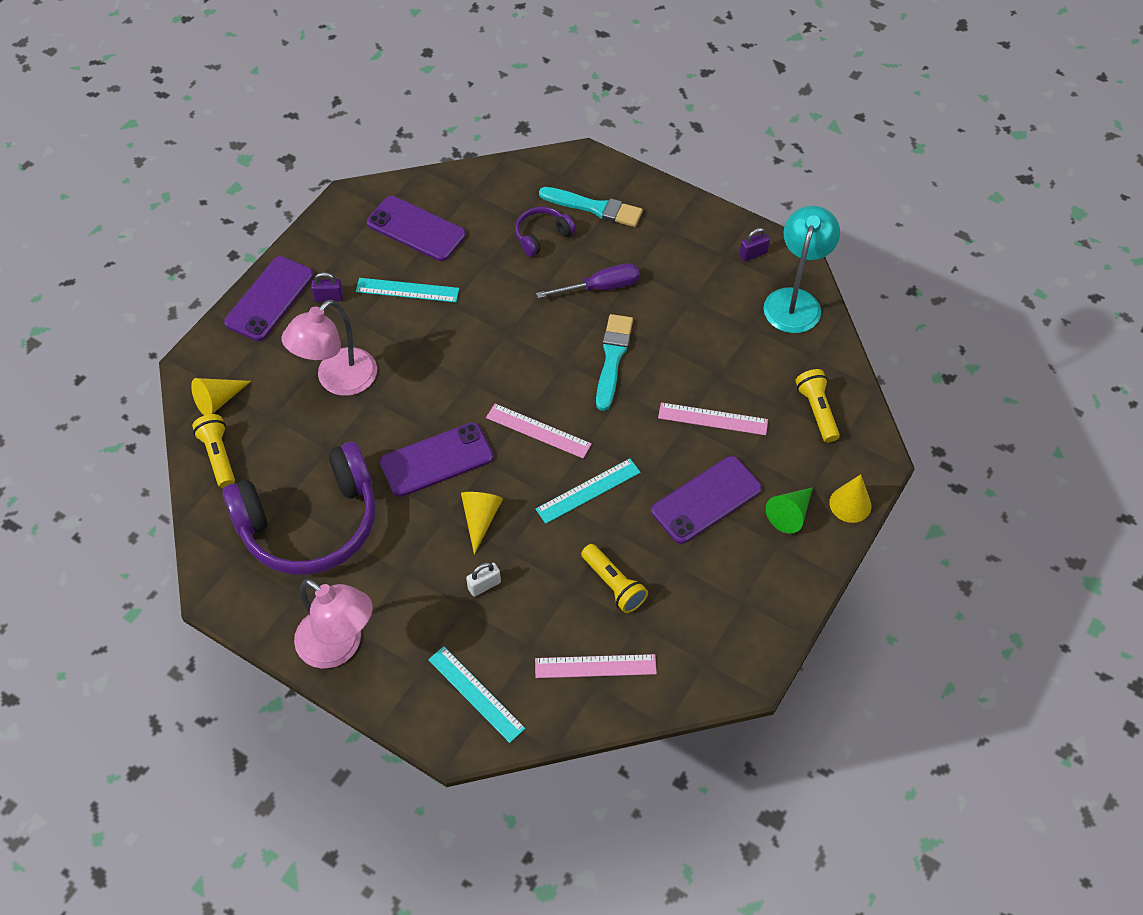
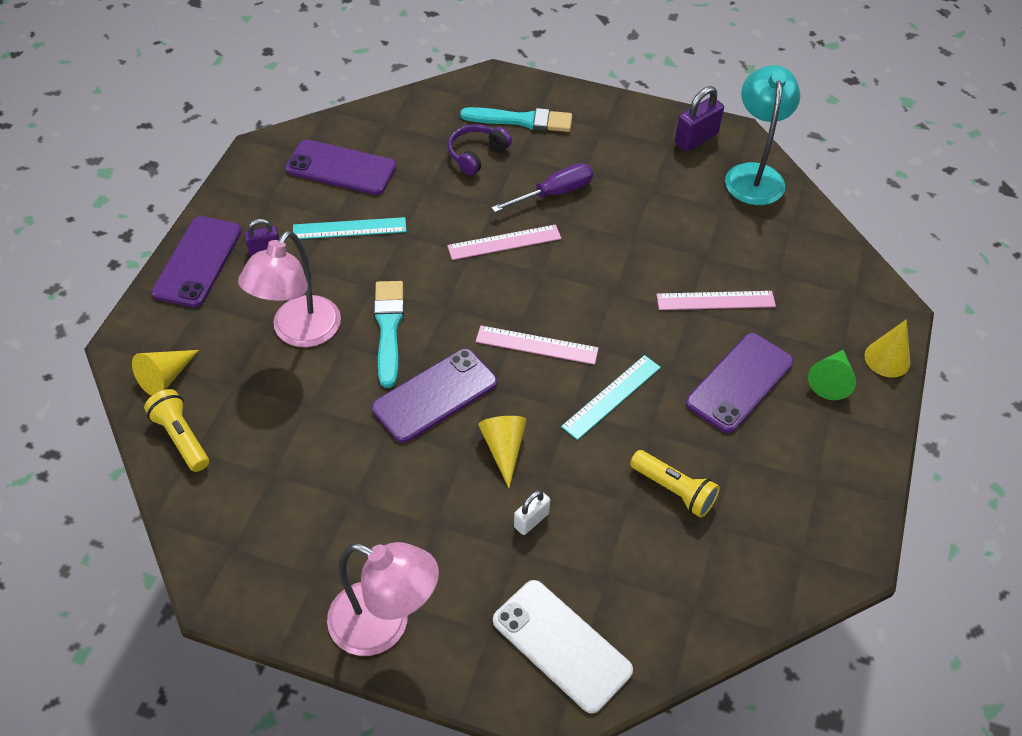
camera: 15 degrees left, 5 degrees down
purple headphones [223,442,376,575] -> none
turquoise ruler [428,646,526,743] -> white phone [493,580,633,714]
pink ruler [535,654,657,678] -> pink ruler moved to [447,225,561,260]
turquoise brush [596,314,633,411] -> turquoise brush moved to [374,281,404,388]
purple padlock [739,228,770,262] -> purple padlock [675,86,724,151], size x1.61
yellow flashlight [795,369,840,443] -> none

